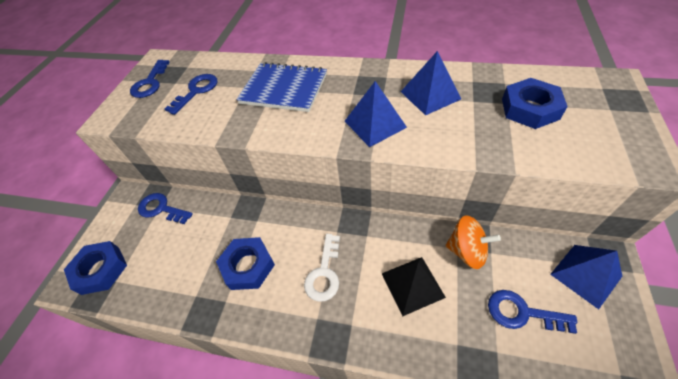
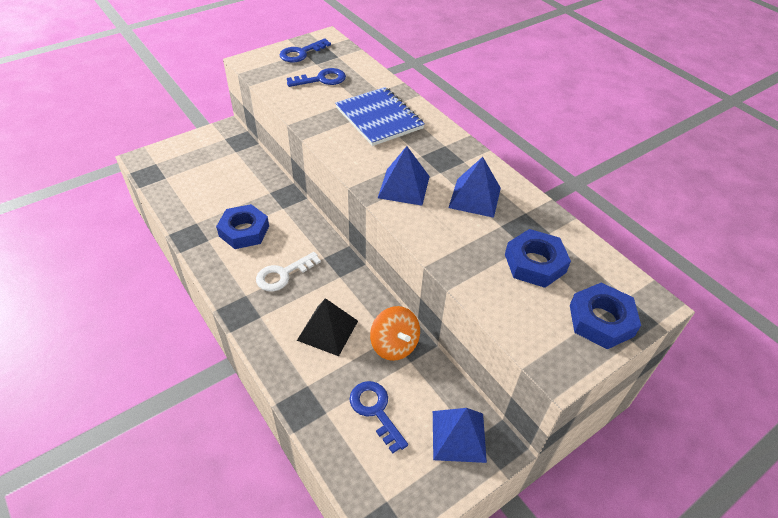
camera: 35 degrees right, 5 degrees down
blue nut [64,241,127,295] -> blue nut moved to [570,283,641,349]
blue key [138,193,193,224] -> none

